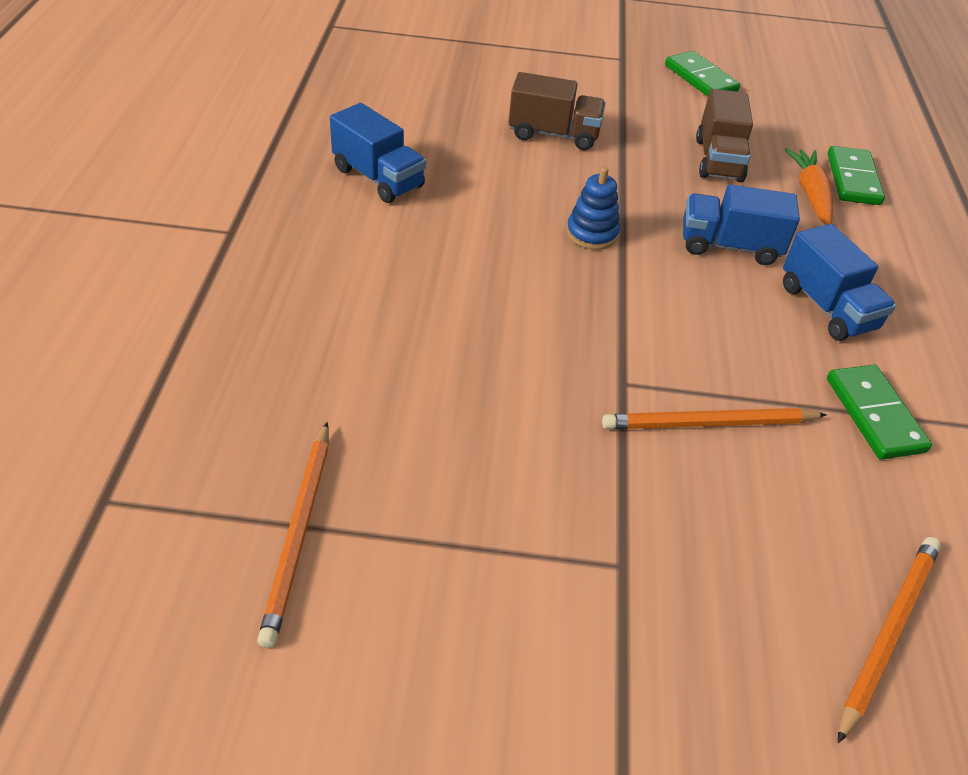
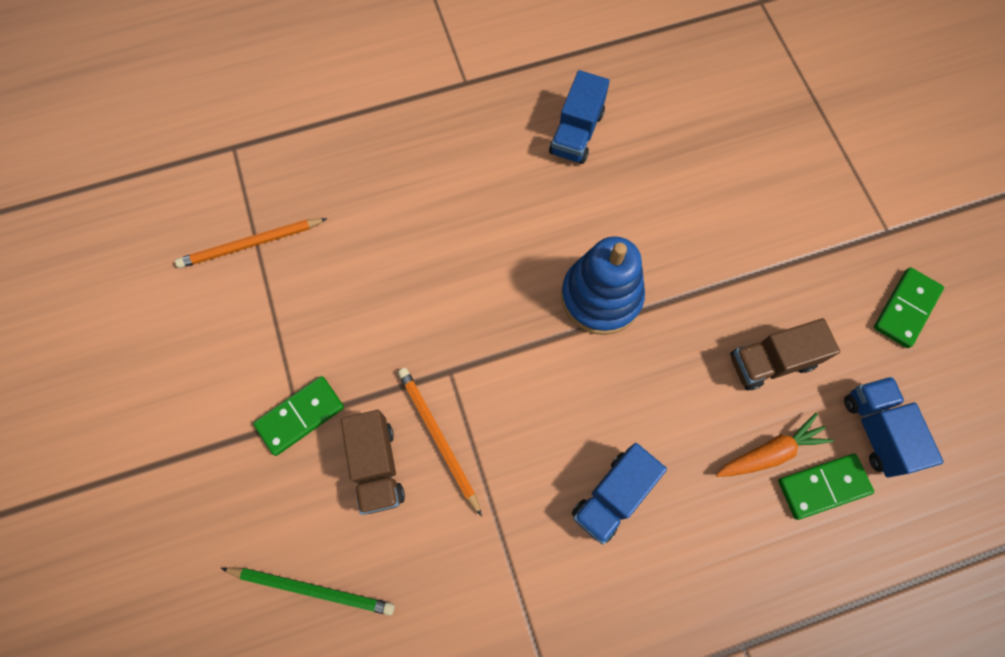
camera: 70 degrees right, 25 degrees up
brown truck [508,72,606,150] -> brown truck moved to [341,410,405,515]
blue stacking toy [566,167,620,250] -> blue stacking toy [561,236,645,335], size x1.87
blue truck [683,184,800,265] -> blue truck moved to [844,377,944,477]
green domino [827,365,932,460] -> green domino moved to [253,376,344,456]
orange pencil [838,537,941,743] -> green pencil [221,568,395,616]

